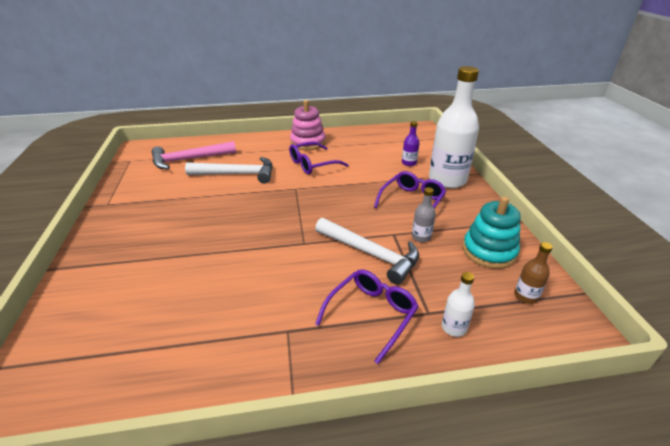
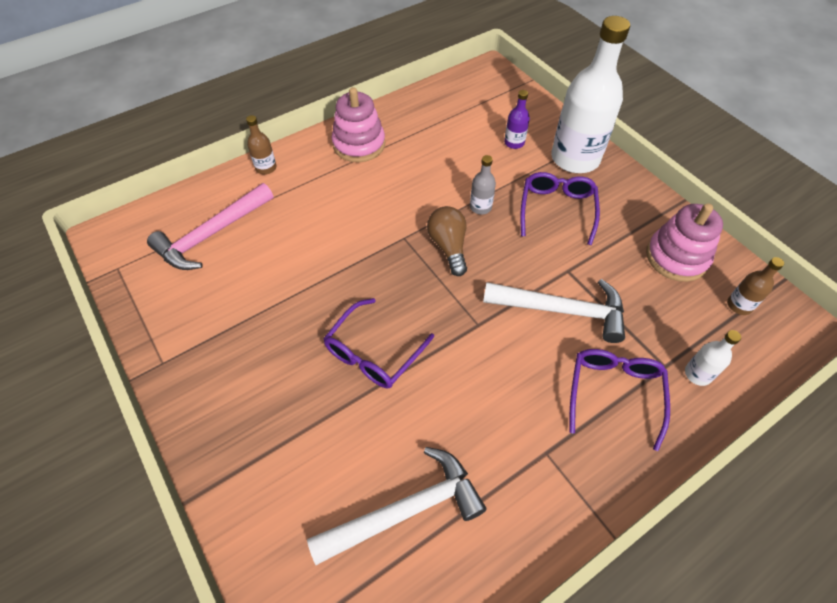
camera: 25 degrees left, 20 degrees up
white hammer [185,157,273,184] -> white hammer moved to [307,447,486,565]
purple glasses [289,141,349,174] -> purple glasses moved to [323,298,434,388]
grey bottle [412,187,436,242] -> grey bottle moved to [470,155,496,214]
turquoise stacking toy [463,196,521,269] -> pink stacking toy [646,203,723,282]
none -> brown bottle [246,115,276,175]
none -> brown light bulb [427,206,467,276]

